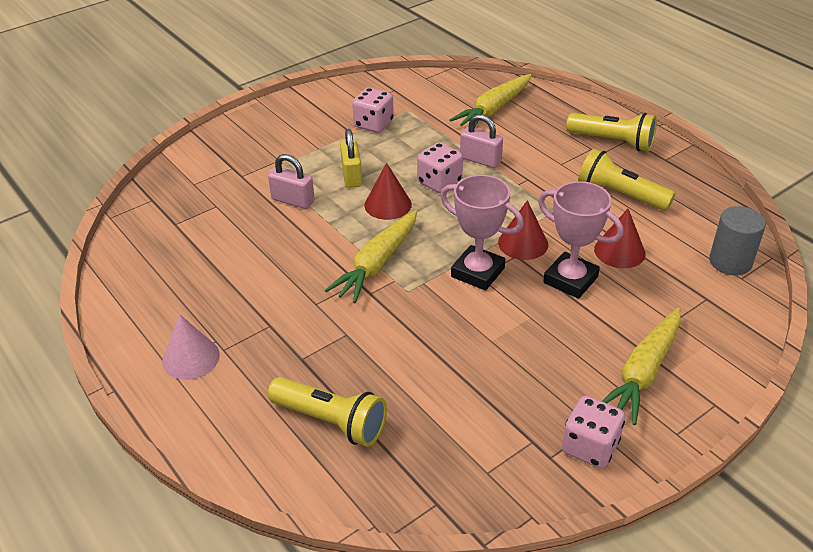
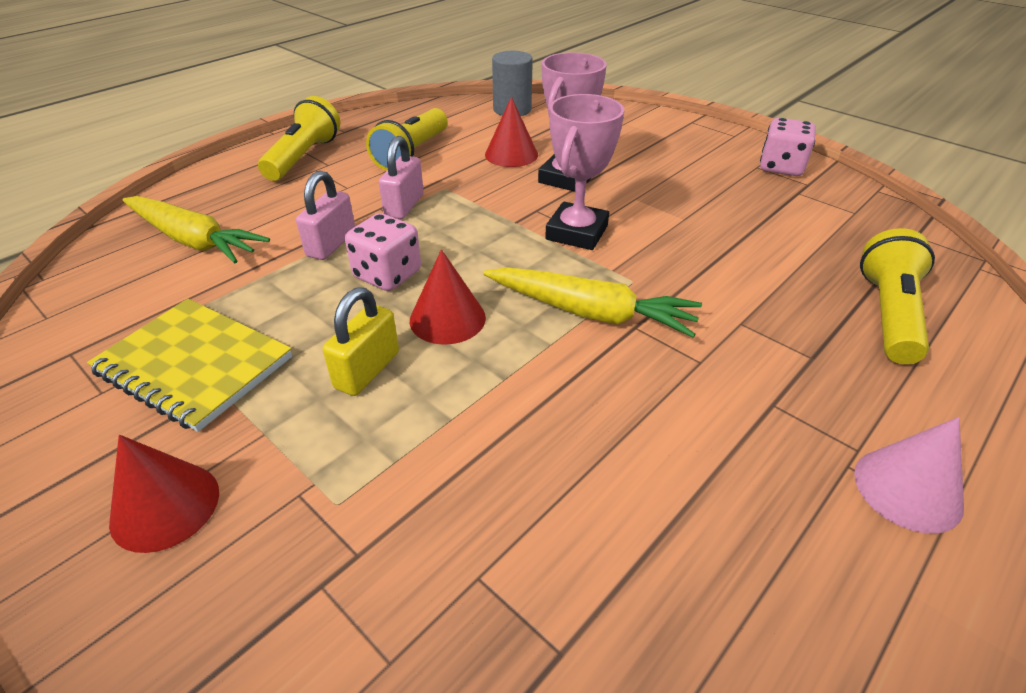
camera: 100 degrees left, 0 degrees up
pink padlock [268,154,315,209] -> pink padlock moved to [379,136,424,219]
yellow padlock [340,129,362,188] -> yellow padlock turned 45 degrees counterclockwise [323,287,399,396]
pink dice [352,88,394,133] -> yellow notebook [87,299,292,432]
red cone [498,200,548,260] -> red cone moved to [109,435,219,553]
yellow carrot [602,308,681,425] -> none

